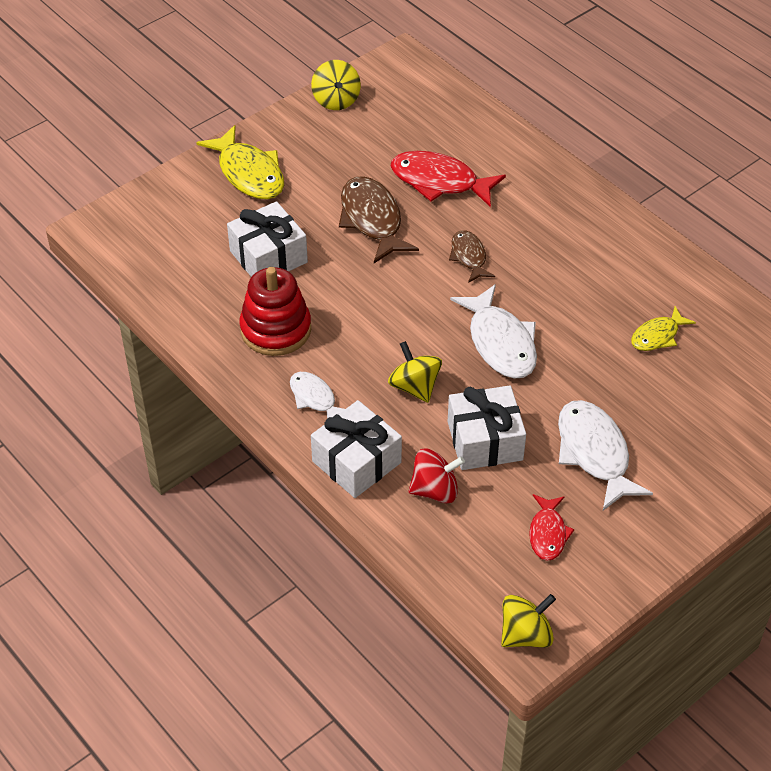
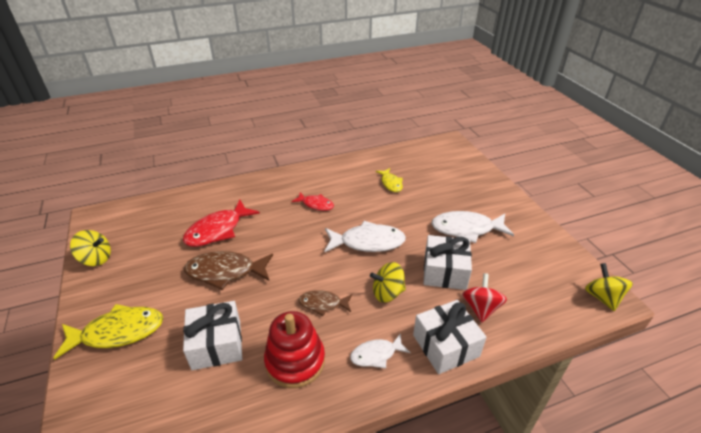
camera: 70 degrees left, 10 degrees down
brown fish [449,230,495,283] -> brown fish moved to [298,290,353,316]
red fish [529,494,574,561] -> red fish moved to [292,192,334,211]

